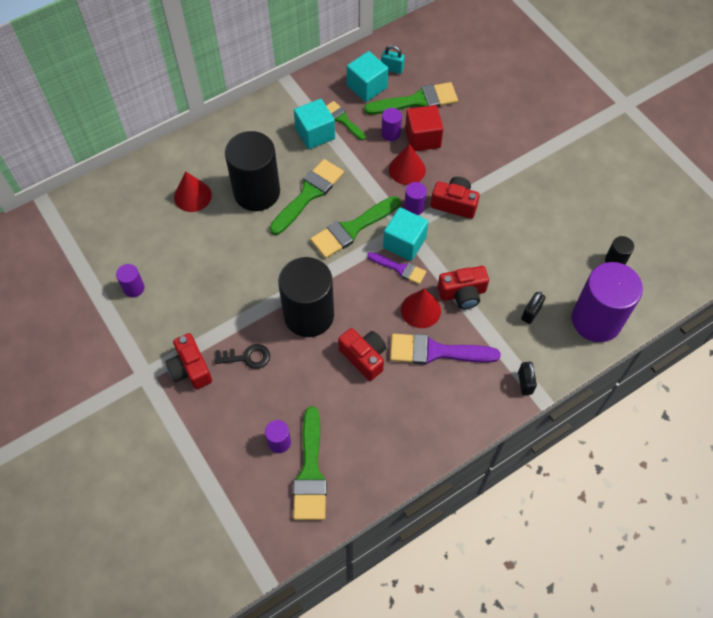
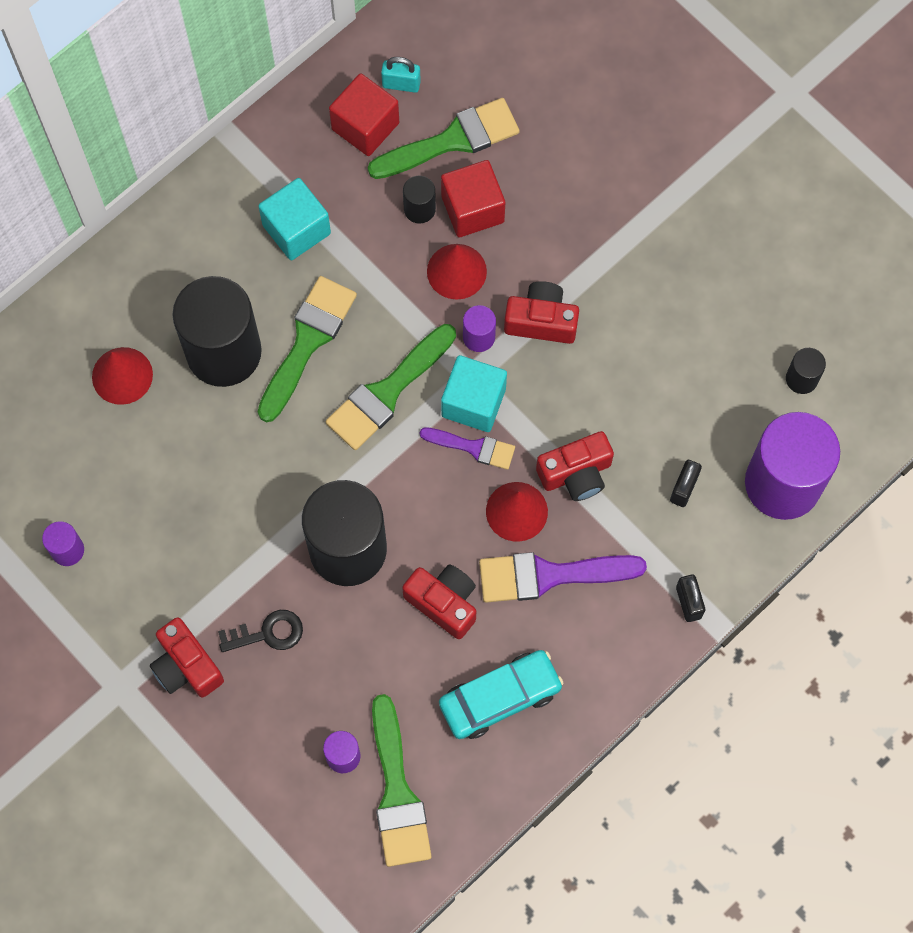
camera: 10 degrees left, 10 degrees up
green brush [327,101,366,140] -> none
turquoise cube [347,51,388,102] -> red cube [329,74,399,156]
purple cylinder [381,108,402,141] -> black cylinder [403,175,436,224]
none -> turquoise car [439,650,564,739]

